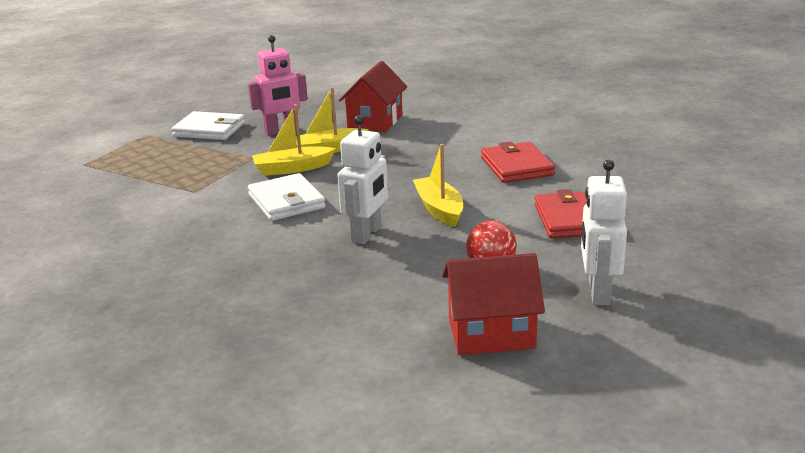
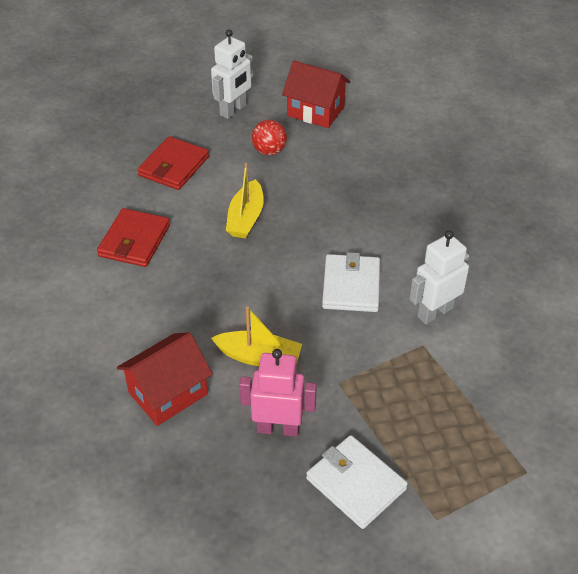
camera: 150 degrees left, 20 degrees up
yellow boat [252,104,336,176] -> none
white robot [337,115,388,244] -> white robot moved to [409,230,469,324]

